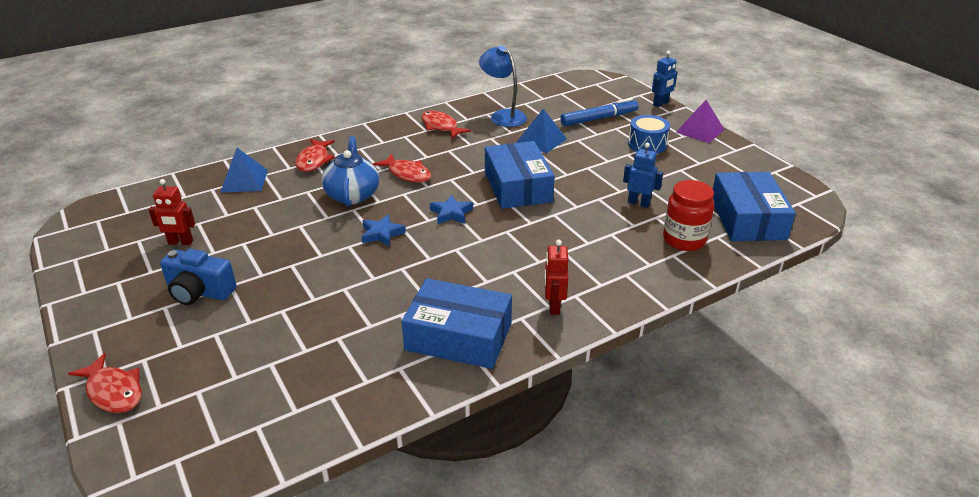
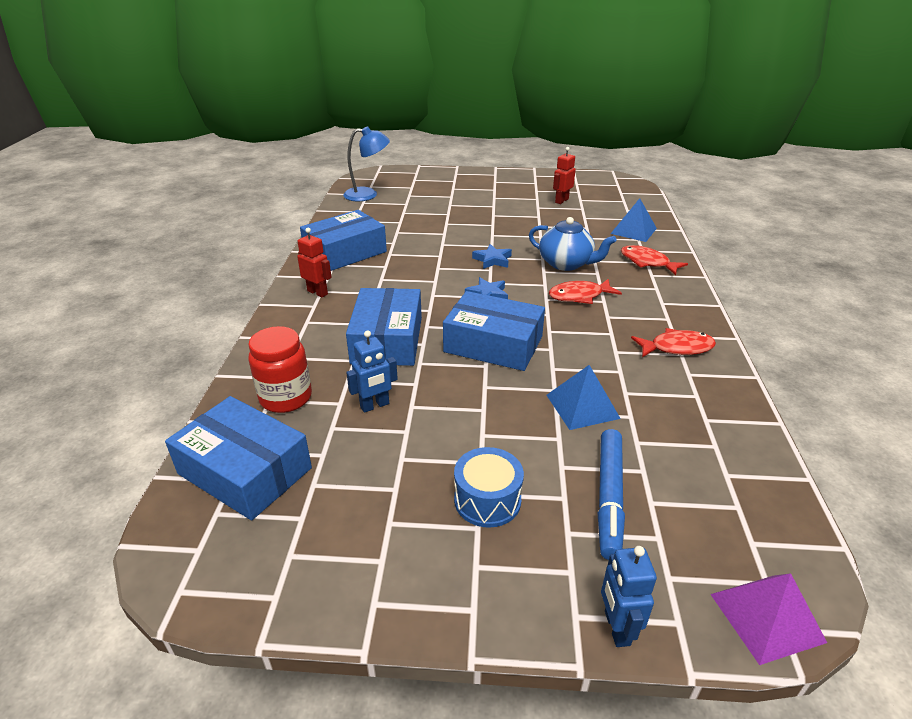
camera: 125 degrees right, 0 degrees up
red fish [68,353,142,413] -> none
blue camera [160,249,237,305] -> none
blue lamp [479,45,527,127] -> blue lamp moved to [343,126,390,201]
purple pyramid [676,100,725,143] -> purple pyramid moved to [710,573,827,665]
none -> blue box [346,288,422,366]

